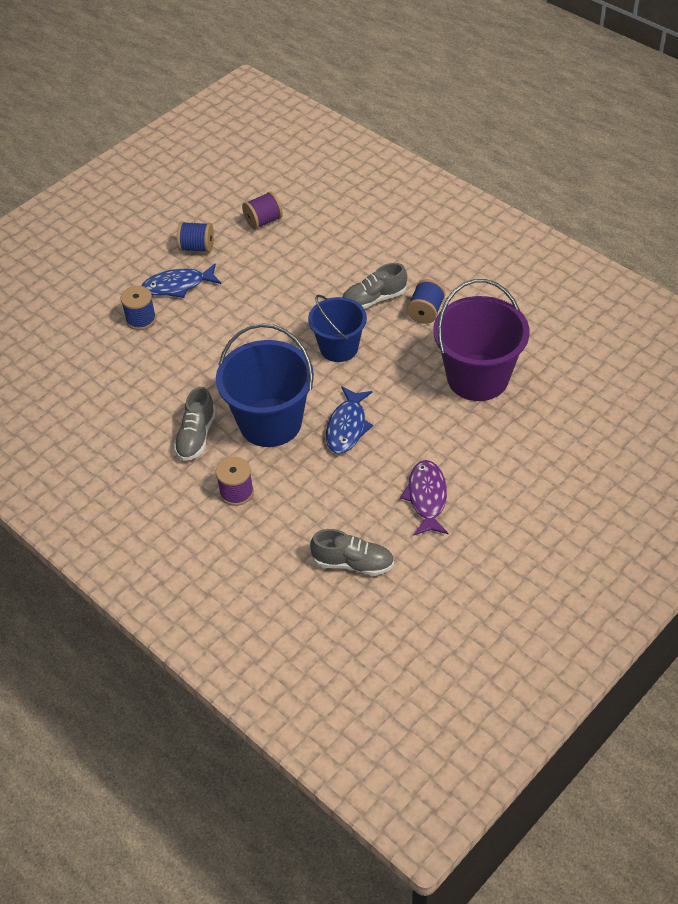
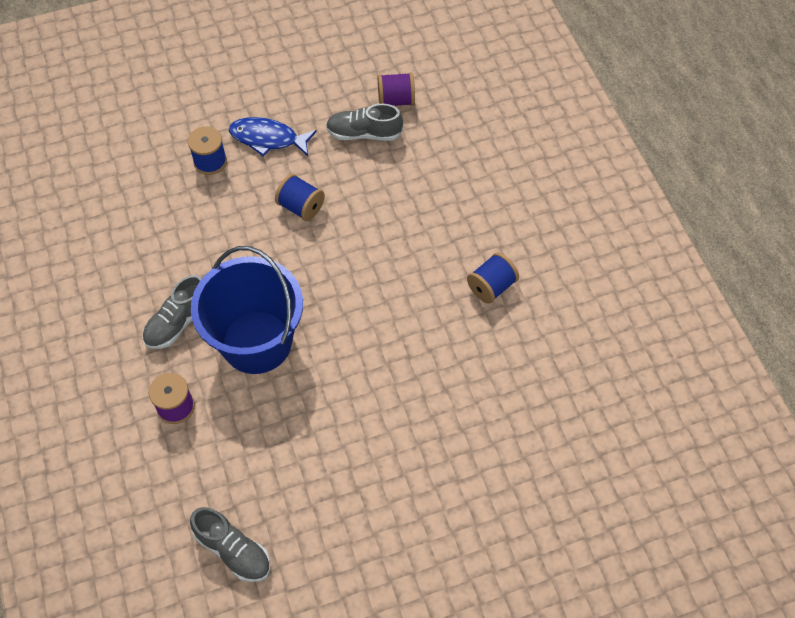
camera: 25 degrees right, 10 degrees up
blue spool [177,221,214,253] -> blue spool moved to [275,174,325,221]
blue bucket [308,295,367,362] -> none
blue fish [326,386,373,454] -> none
grey shoe [342,263,407,309] -> grey shoe moved to [326,104,403,141]
purple fish [400,460,448,535] -> none
purple bucket [433,279,530,401] -> none

